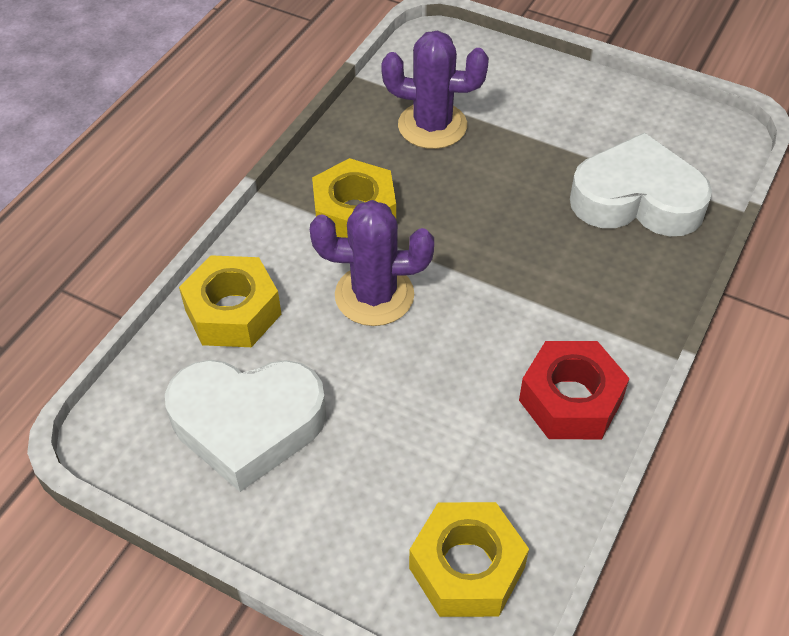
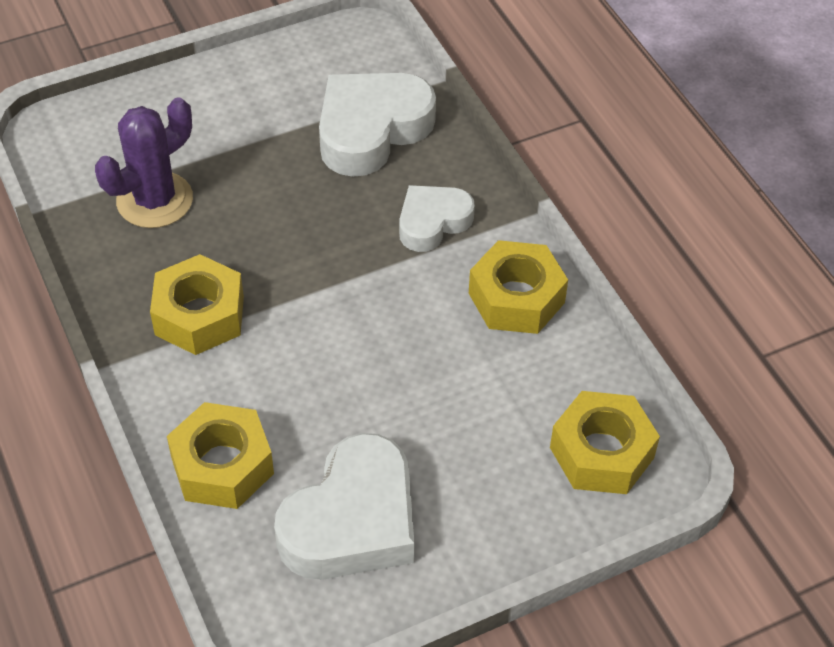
camera: 55 degrees left, 0 degrees up
purple cactus [310,200,434,326] -> none
red nut [519,341,630,439] -> yellow nut [469,240,568,334]
none -> white heart [399,185,475,252]

